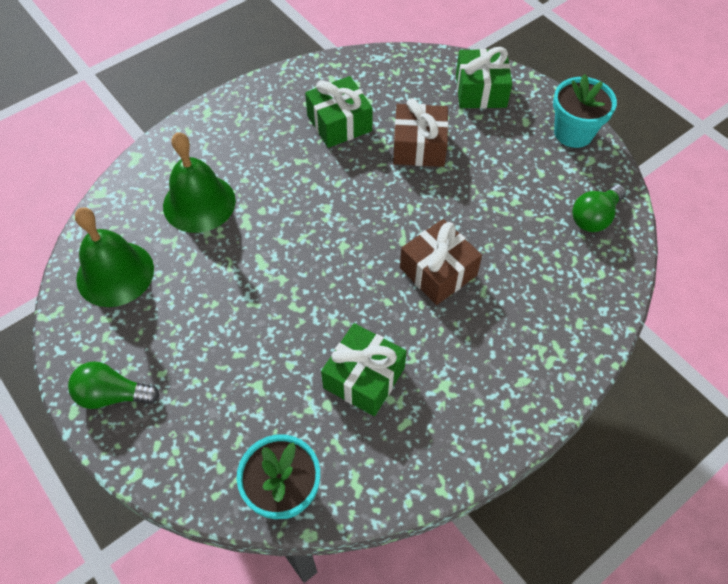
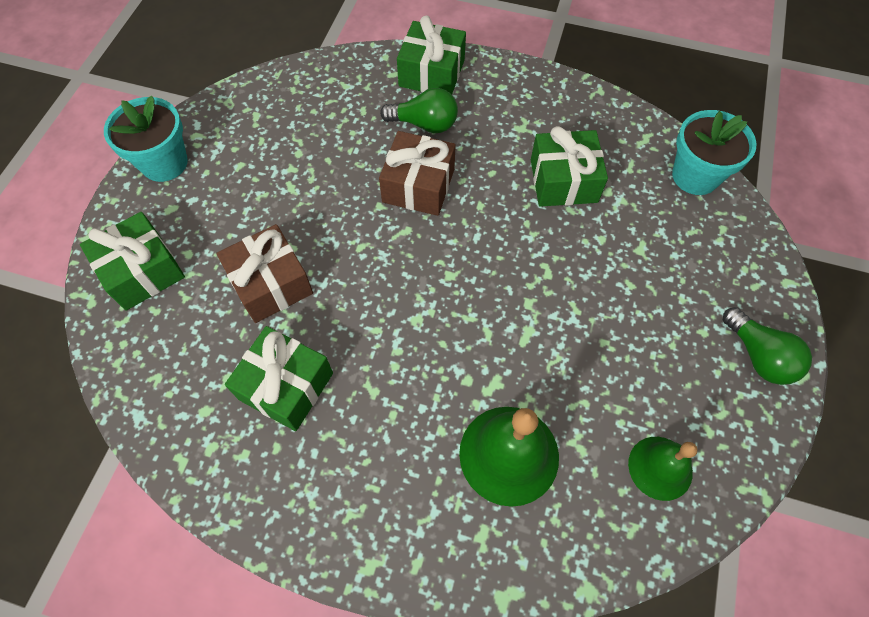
camera: 125 degrees left, 5 degrees up
green bell [75,207,154,307] -> green bell [628,437,698,501], size x0.63
green light bulb [572,185,626,232] -> green light bulb moved to [380,88,458,133]
none -> green gift [397,15,466,95]

